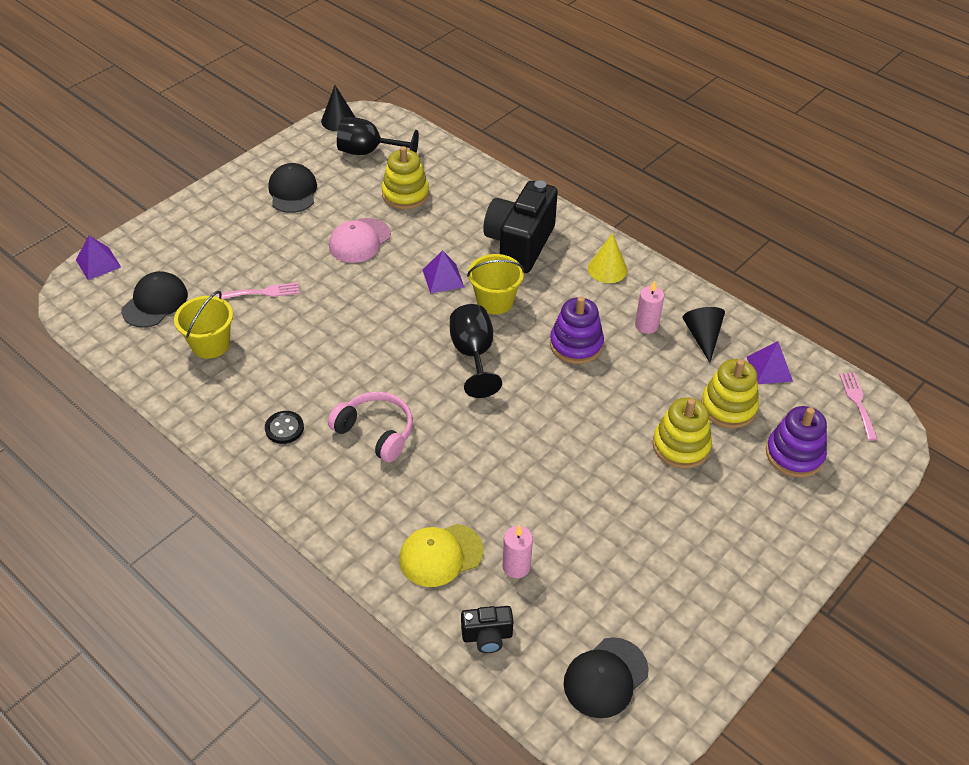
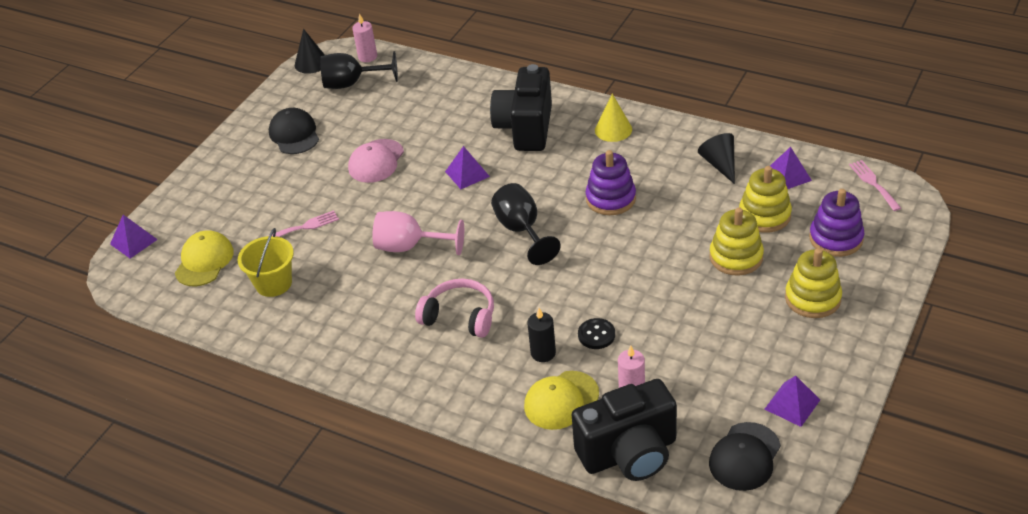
camera: 10 degrees left, 5 degrees down
black cap [121,271,188,328] -> yellow cap [175,230,234,286]
black button [265,411,304,444] -> black button moved to [578,318,615,349]
yellow stacking toy [382,146,429,209] -> yellow stacking toy moved to [785,248,842,318]
black camera [461,606,513,653] -> black camera [572,379,677,481], size x2.14
yellow bucket [467,254,525,314] -> none
pink candle [635,280,664,334] -> pink candle moved to [352,13,377,62]
none -> pink goblet [372,211,464,255]
none -> black candle [527,308,556,362]
none -> purple pyramid [765,376,820,427]

